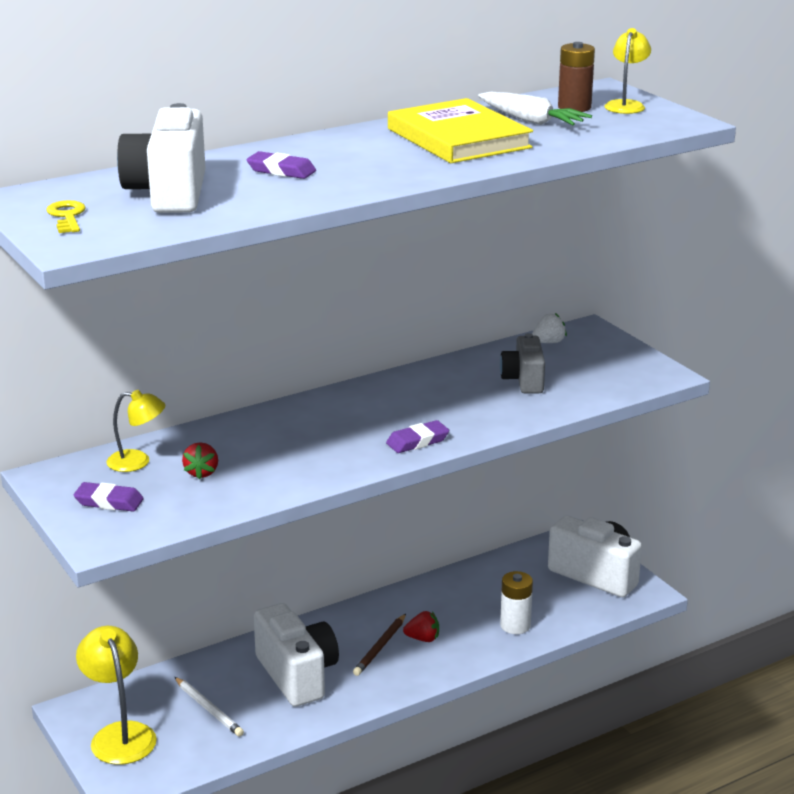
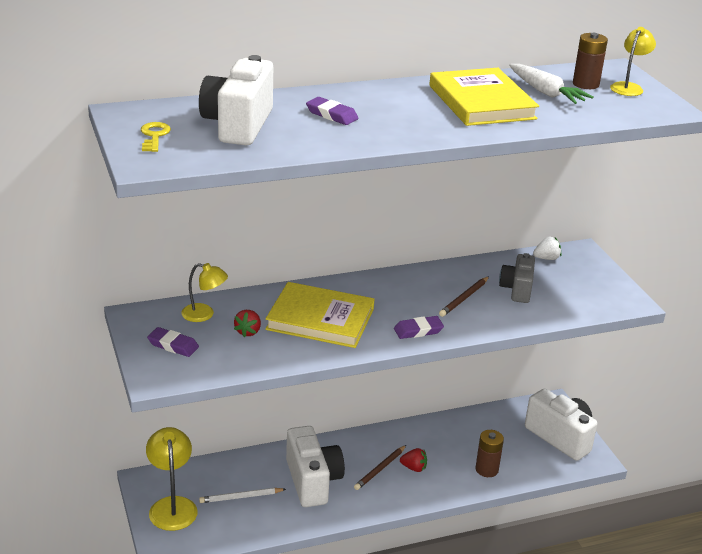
camera: 10 degrees right, 5 degrees up
white pencil [175,677,244,737] -> white pencil turned 105 degrees clockwise [199,488,286,503]
white battery [500,571,533,634] -> brown battery [475,430,504,477]
none -> yellow book [265,282,374,348]
none -> brown pencil [439,276,489,317]

